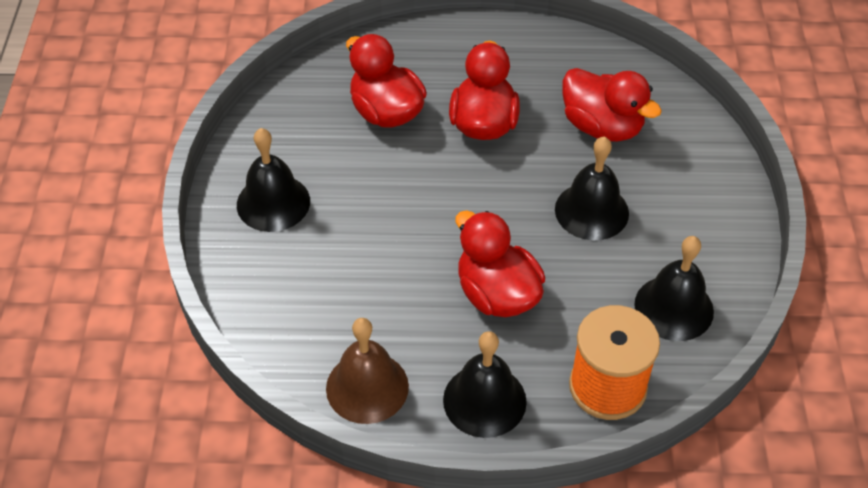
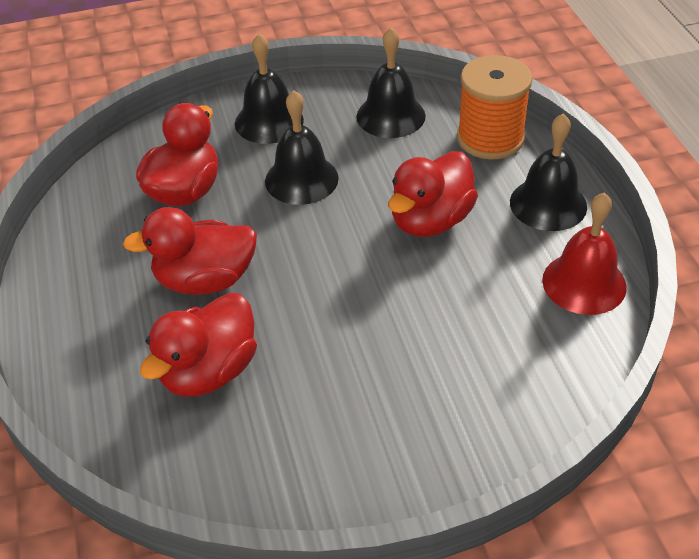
camera: 105 degrees left, 5 degrees down
black bell [237,128,310,232] -> black bell moved to [235,34,304,144]
brown bell [326,318,409,424] -> red bell [542,193,627,315]

